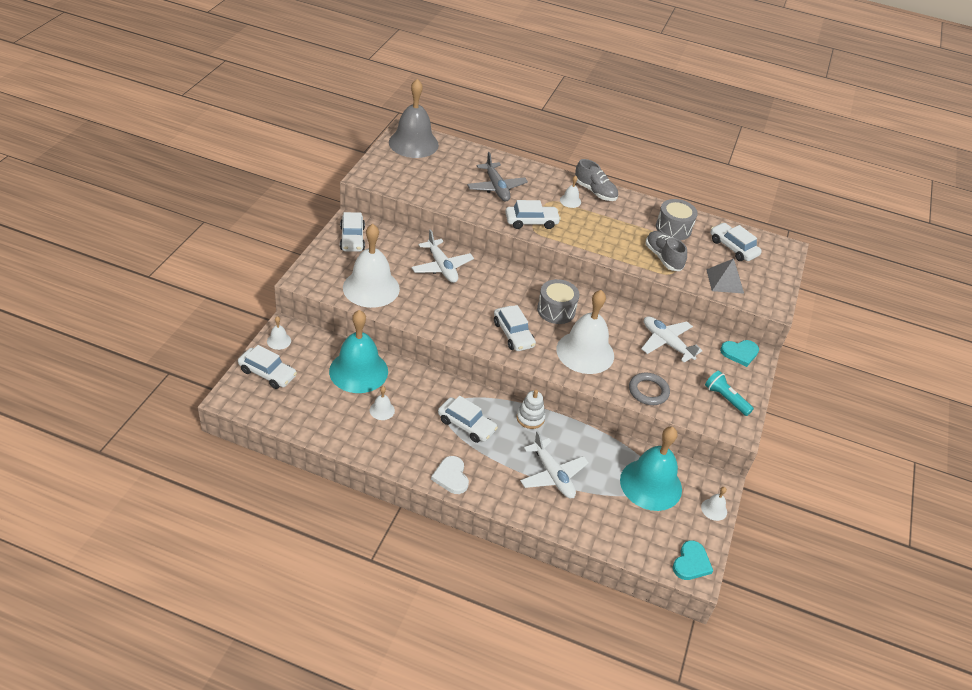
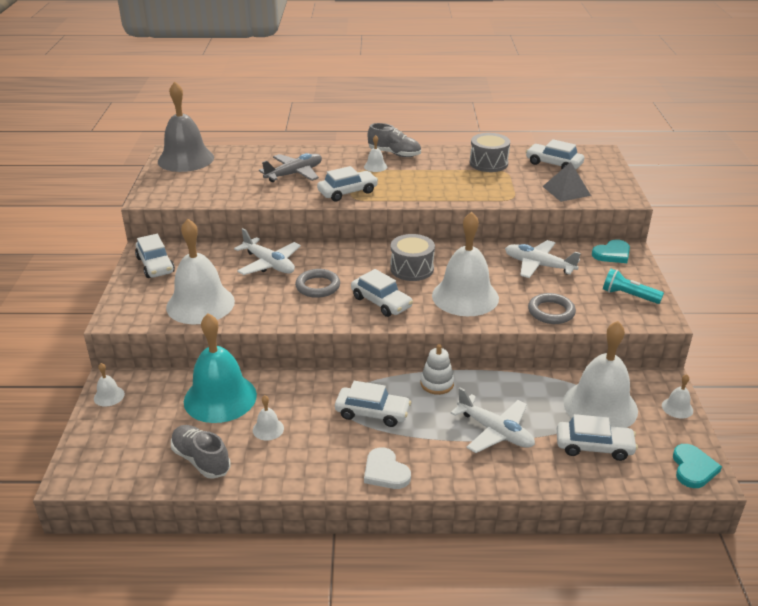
camera: 15 degrees left, 10 degrees down
white car [238,345,297,389] -> white car moved to [557,414,638,461]
grey plane [467,152,528,201] -> grey plane turned 90 degrees counterclockwise [259,153,322,182]
turquoise bell [620,427,682,511] -> white bell [563,321,638,428]
grey shoe [646,231,687,271] -> grey shoe moved to [171,425,231,479]
none -> grey ring [295,269,340,298]

